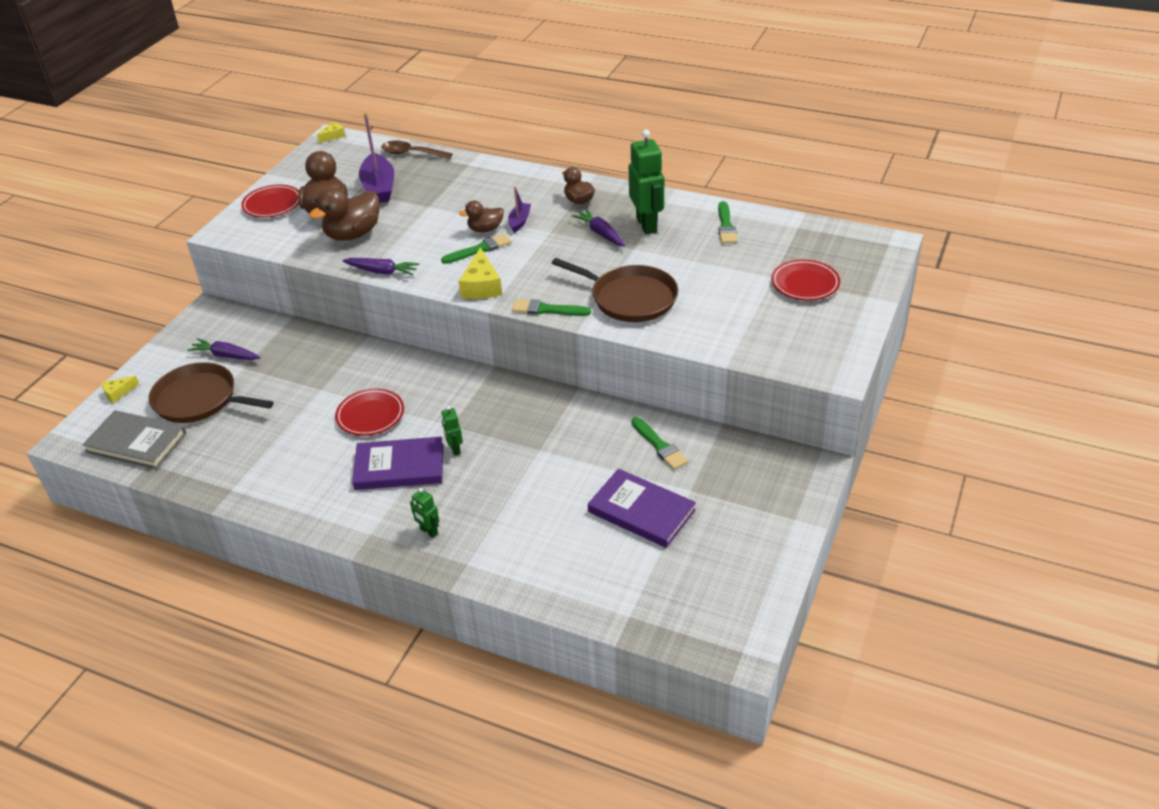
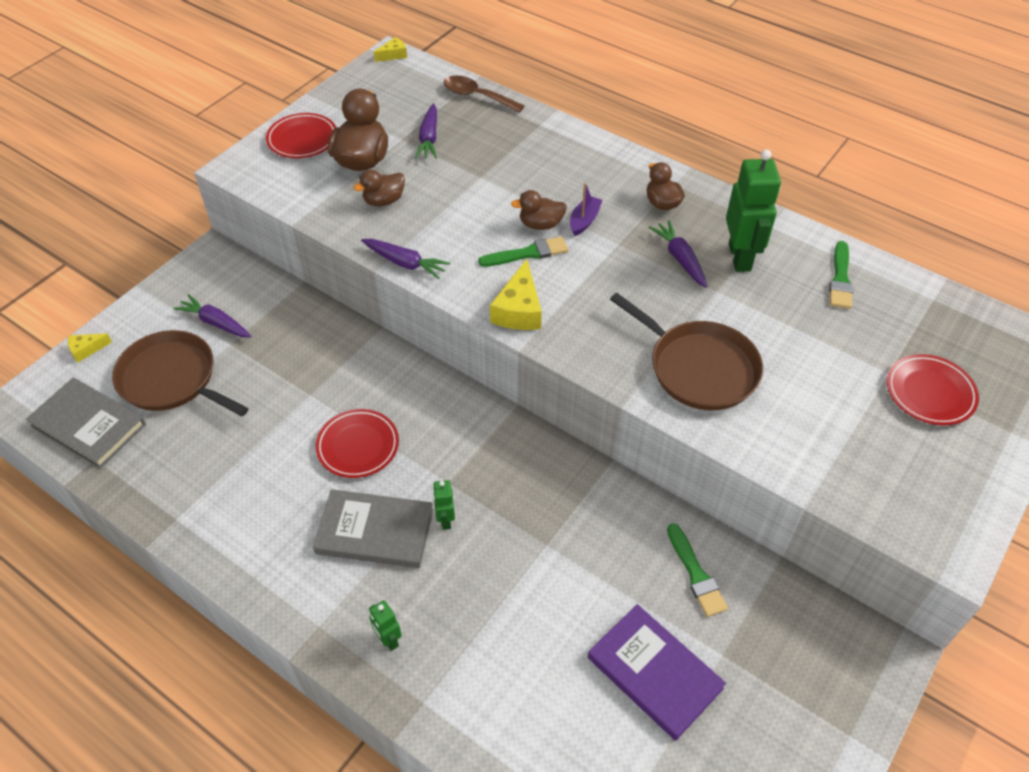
camera: 10 degrees right, 10 degrees up
brown duck [309,187,379,241] -> brown duck [354,170,405,206], size x0.58
purple book [352,437,443,490] -> grey book [313,489,433,568]
purple boat [359,113,394,203] -> purple carrot [414,103,437,159]
green brush [512,299,591,316] -> none

